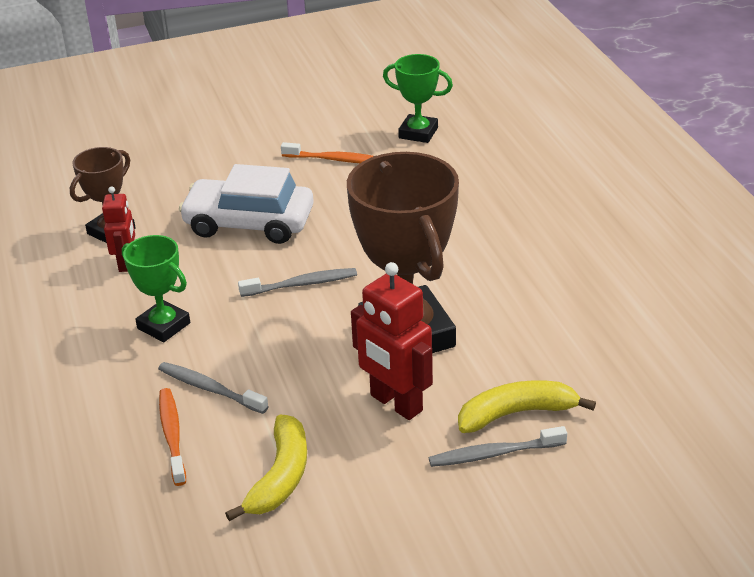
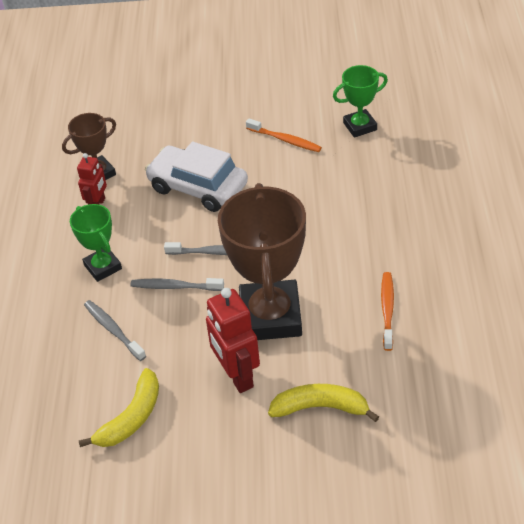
camera: 20 degrees right, 10 degrees up
orange toothbrush [159,388,186,486] -> orange toothbrush moved to [381,272,394,351]
green trophy [383,54,453,143] -> green trophy turned 60 degrees counterclockwise [333,65,388,138]
grey toothbrush [429,426,567,467] -> grey toothbrush moved to [131,278,224,291]

